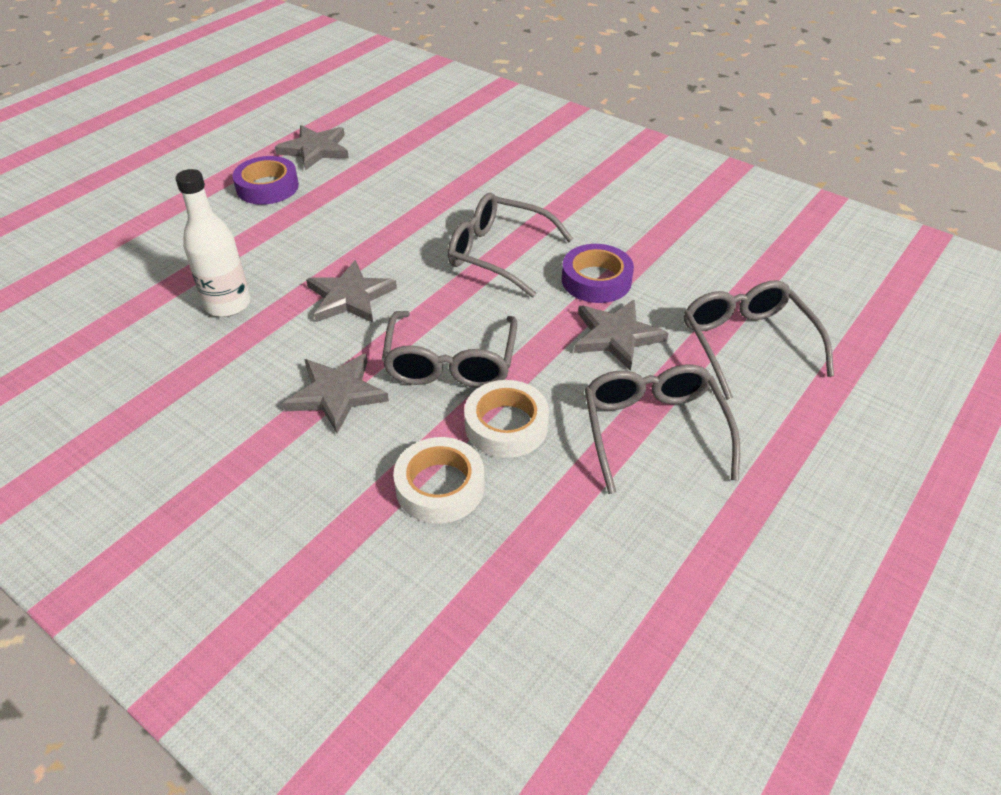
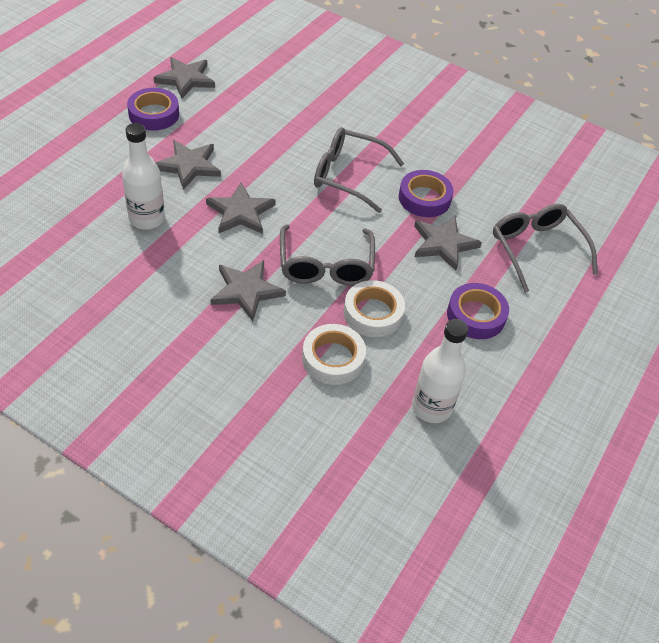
camera: 10 degrees left, 5 degrees up
grey glasses [585,365,740,494] -> purple tape [447,283,509,339]
none -> grey star [156,140,221,190]
none -> white bottle [412,319,468,423]

